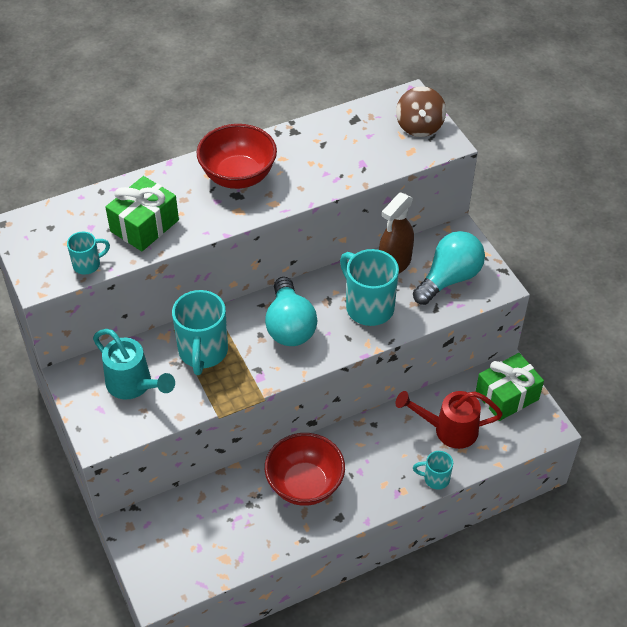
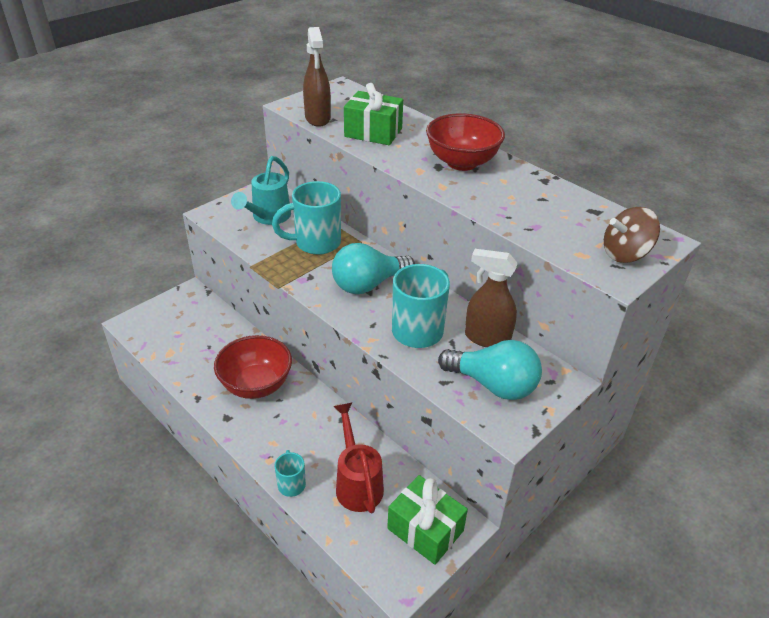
camera: 70 degrees right, 10 degrees down
turquoise mug [67,232,110,275] -> brown spray bottle [303,27,331,127]

